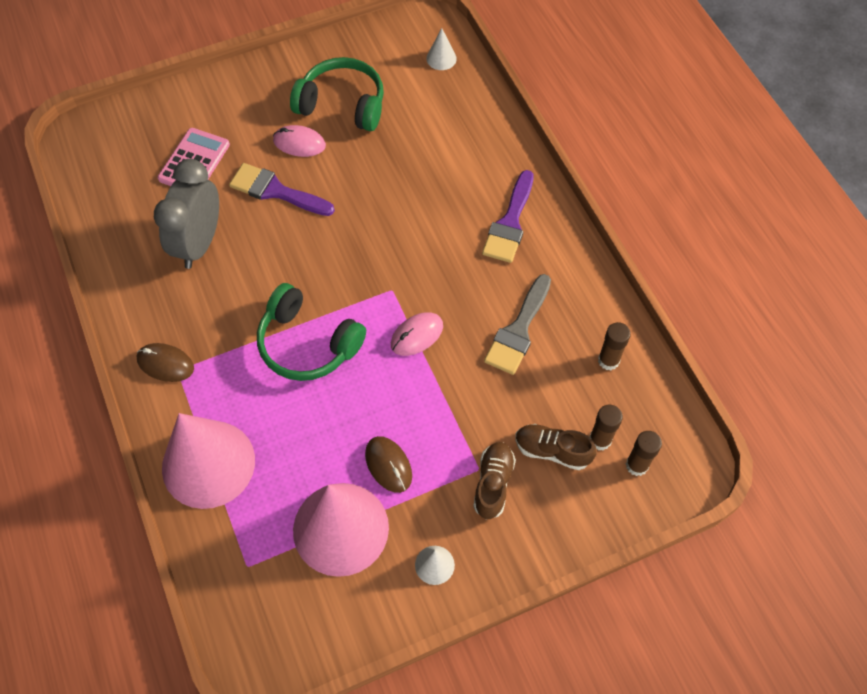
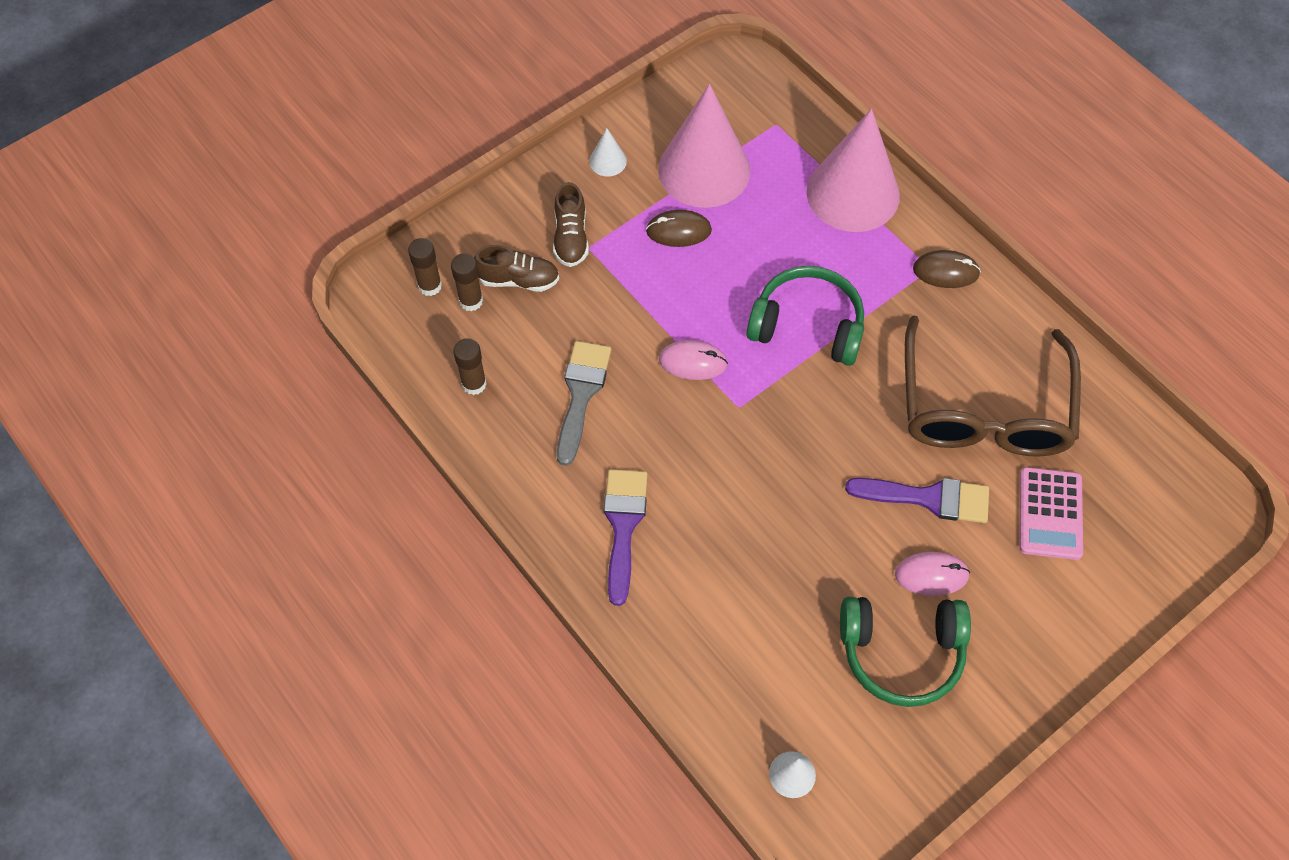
camera: 165 degrees right, 0 degrees up
grey clock [154,159,219,269] -> brown glasses [905,315,1081,456]
brown mouse [365,436,412,493] -> brown mouse turned 45 degrees counterclockwise [646,210,712,247]
pink mouse [391,312,443,356] -> pink mouse turned 60 degrees clockwise [659,340,728,380]

